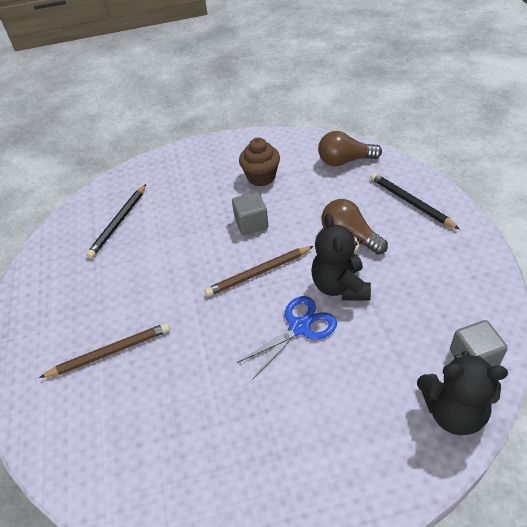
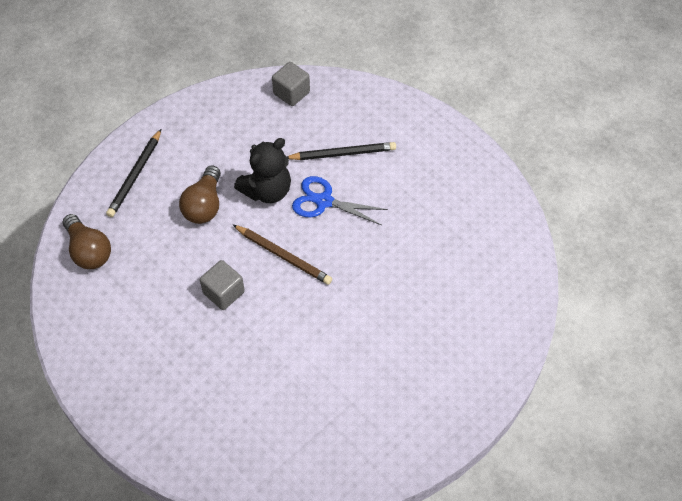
camera: 125 degrees left, 10 degrees up
brown pencil [39,323,170,378] -> none
black pencil [86,184,146,258] -> black pencil moved to [287,142,396,160]
brown cupcake [239,138,280,186] -> none
black teddy bear [417,351,508,435] -> none

